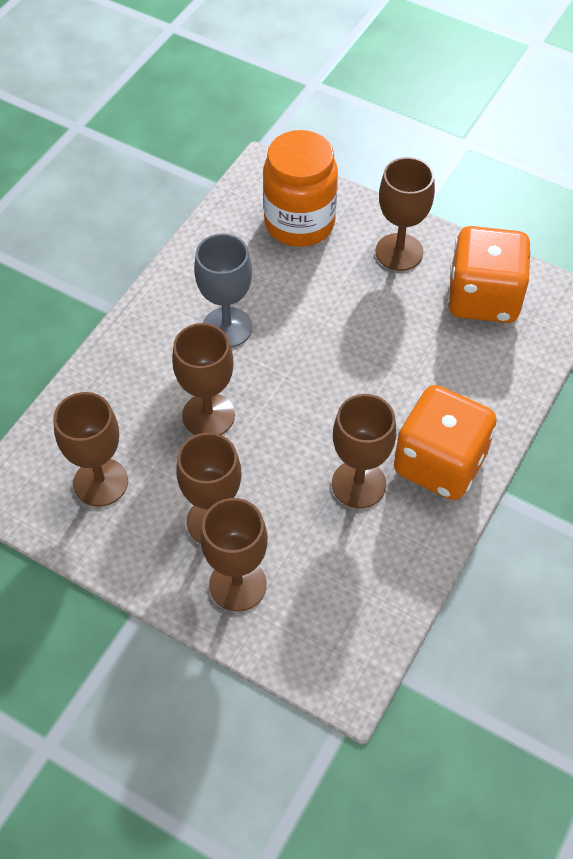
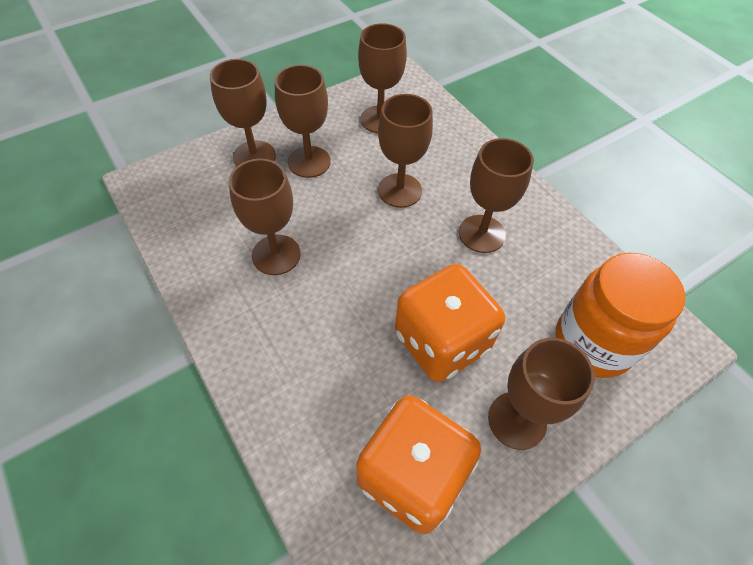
camera: 115 degrees right, 0 degrees up
grey goblet [194,233,252,347] -> brown goblet [459,138,534,253]
orange dice [394,385,497,500] -> orange dice moved to [395,264,505,382]

